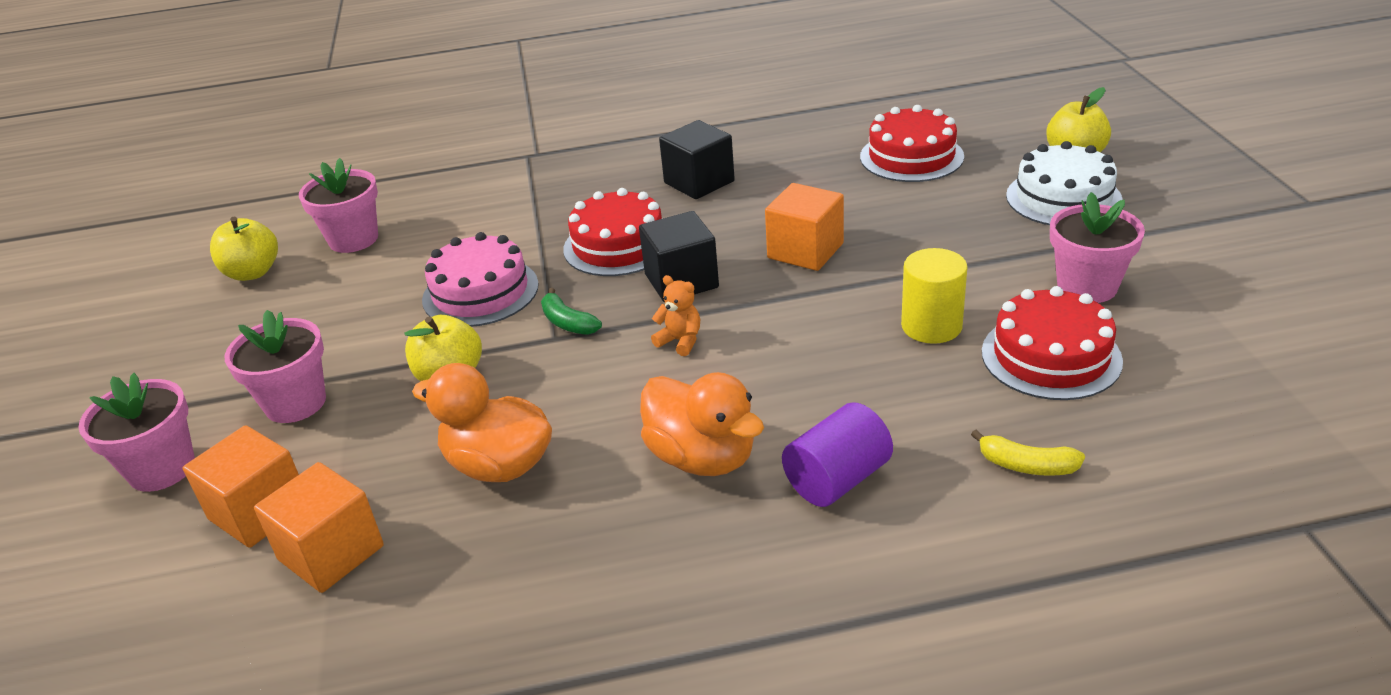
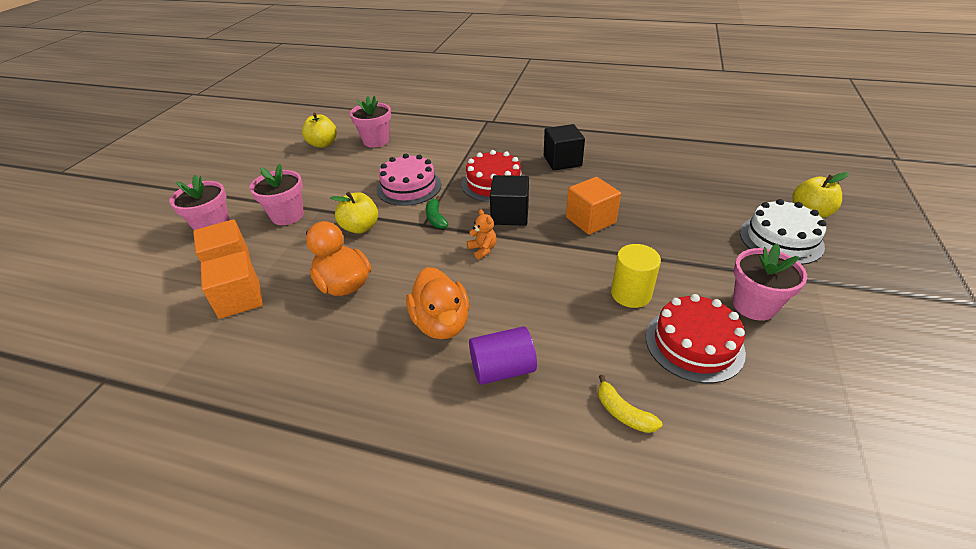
camera: 25 degrees right, 5 degrees up
red cake [860,105,964,182] -> none

